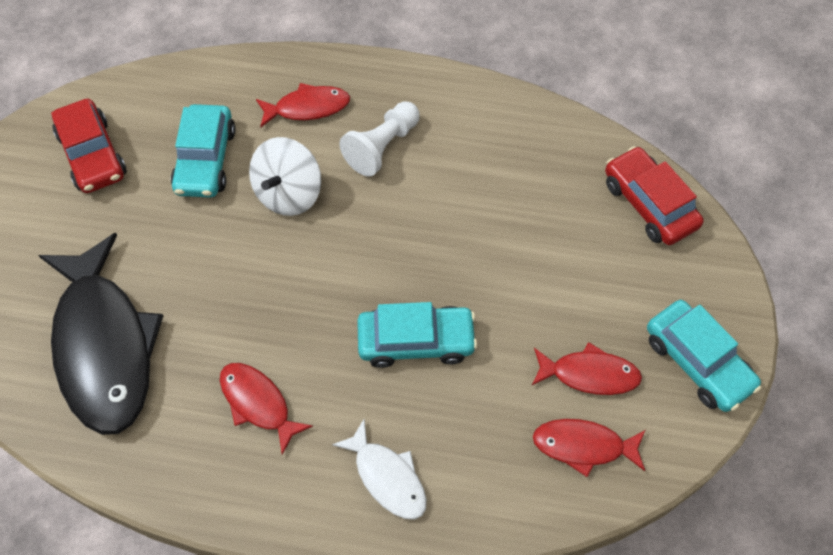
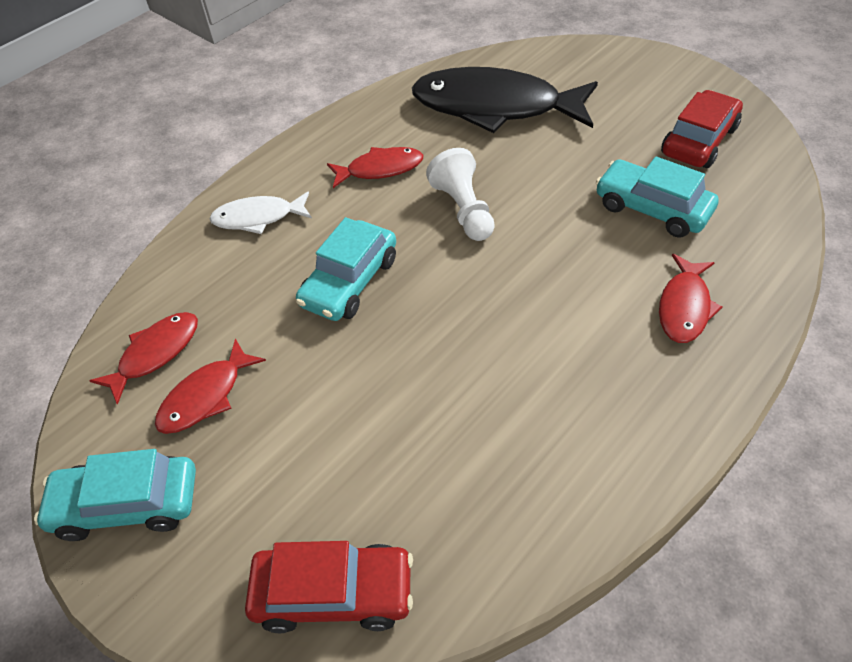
camera: 125 degrees right, 10 degrees down
red car [51,99,127,193] -> red car turned 120 degrees clockwise [661,90,743,168]
white spinning top [249,137,321,216] -> none
white pawn [339,101,420,177] -> white pawn moved to [426,148,495,241]

